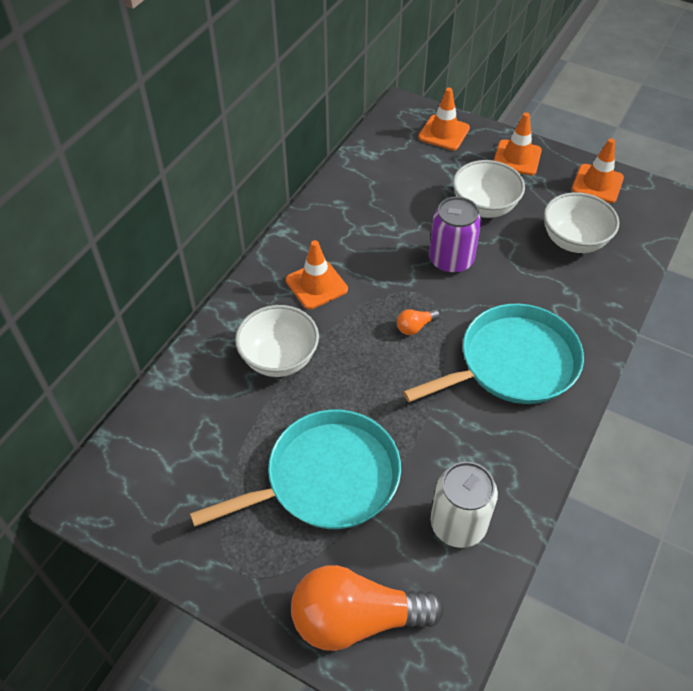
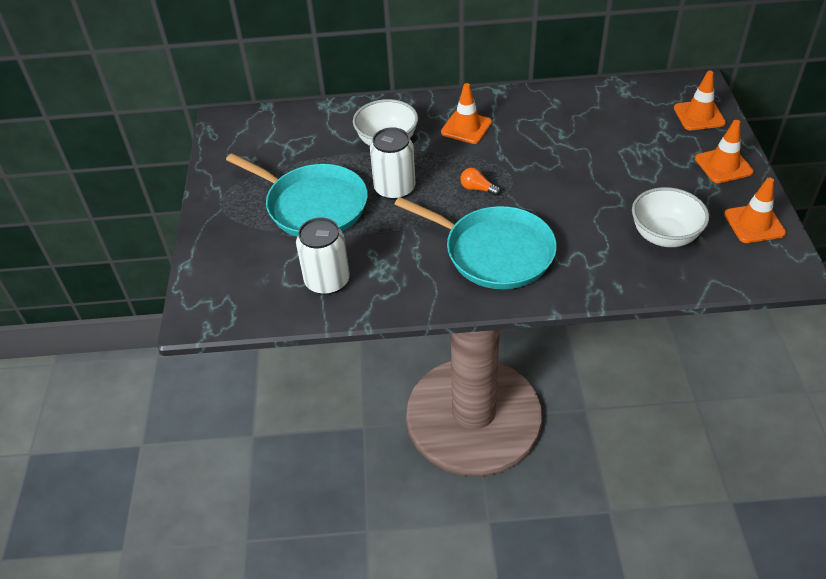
camera: 60 degrees right, 5 degrees down
orange light bulb [291,565,444,651] -> none
purple can [429,197,481,274] -> none
white bowl [453,160,525,218] -> none
none -> white can [370,127,416,200]

